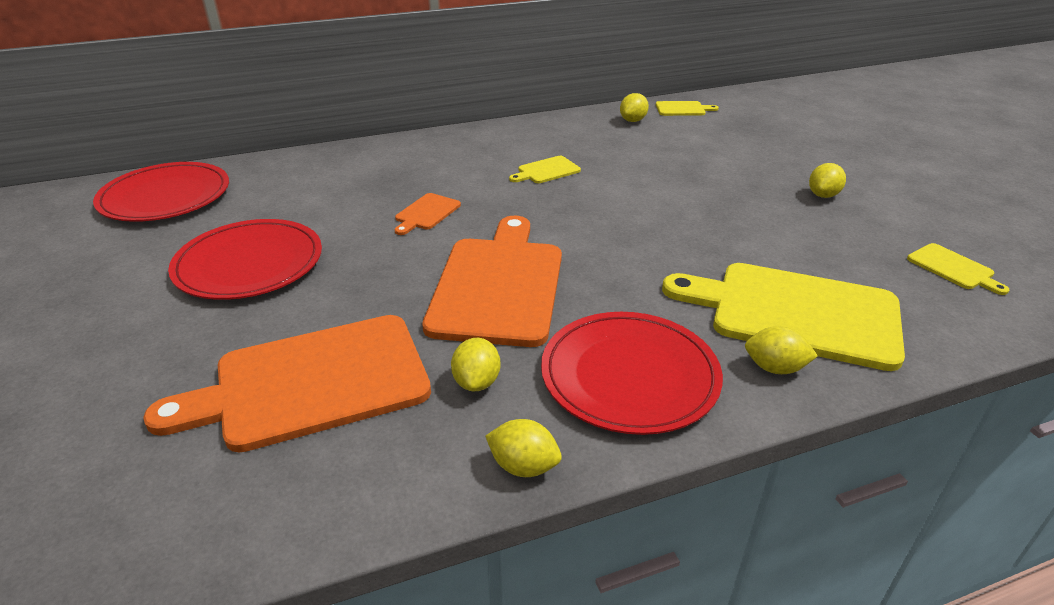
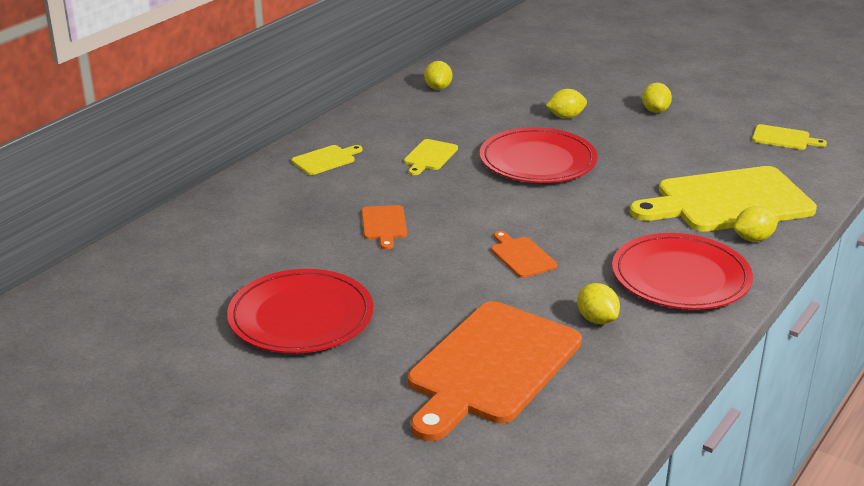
camera: 35 degrees left, 5 degrees down
red plate [93,162,229,222] -> red plate moved to [480,127,598,183]
orange cutting board [422,216,562,347] -> orange cutting board [491,231,557,278], size x0.43
yellow lemon [485,419,562,477] -> yellow lemon moved to [546,89,587,118]
yellow cutting board [656,101,719,116] -> yellow cutting board moved to [292,145,363,175]

